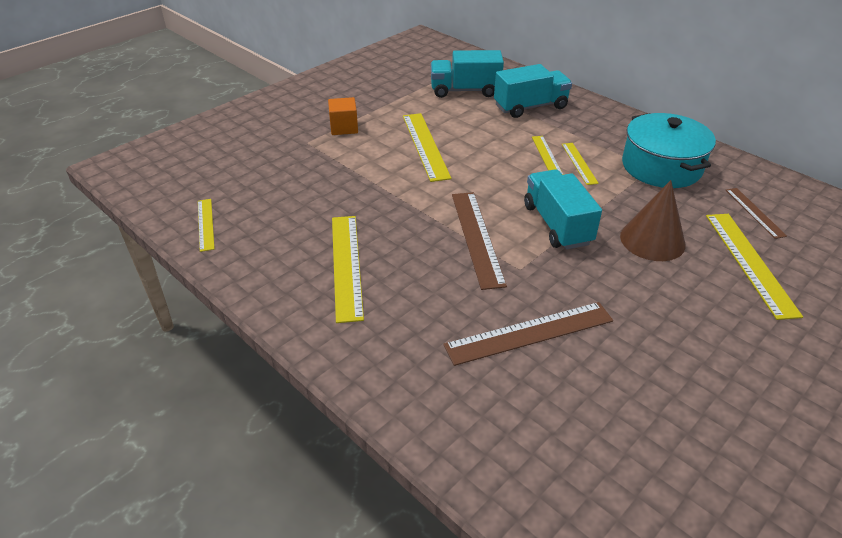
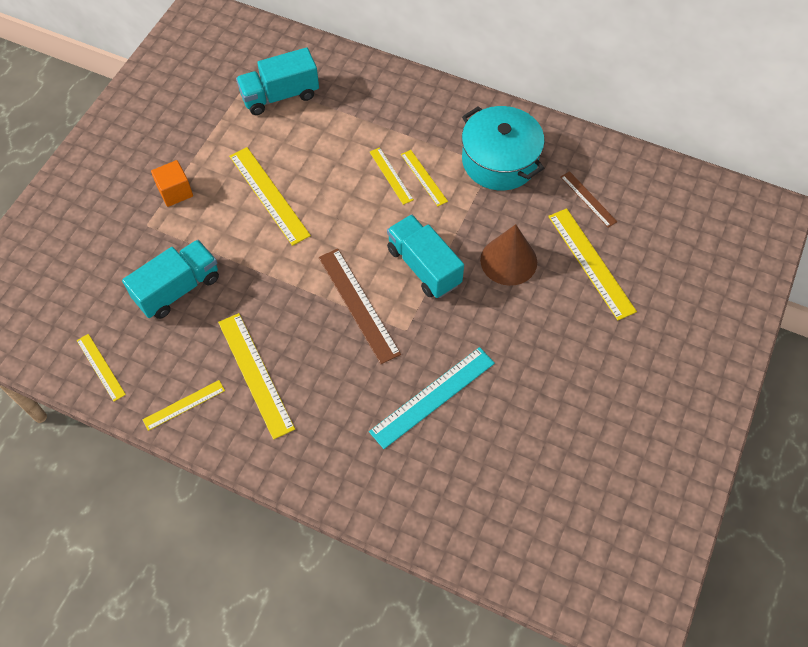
camera: 20 degrees left, 20 degrees up
brown ruler [443,302,613,366] -> turquoise ruler [369,347,495,449]
turquoise truck [494,64,572,118] -> turquoise truck moved to [122,240,219,319]
none -> yellow ruler [142,380,225,431]

